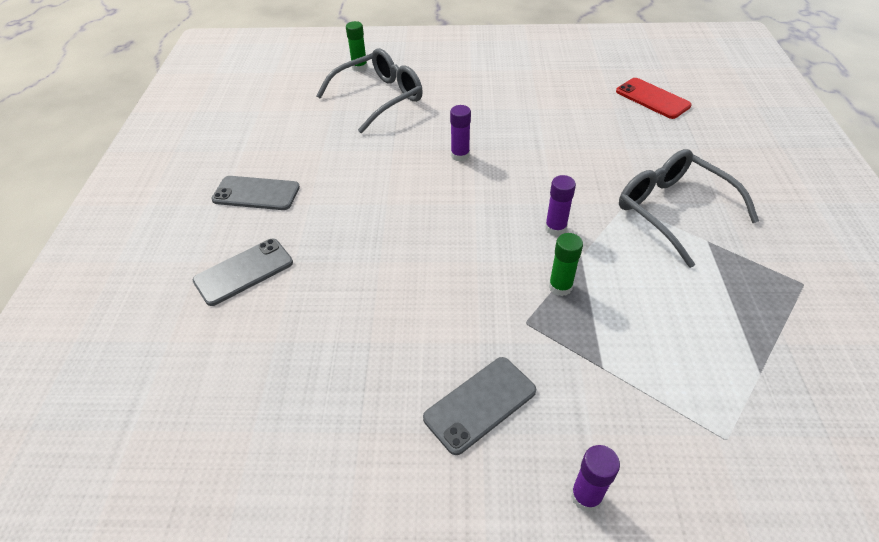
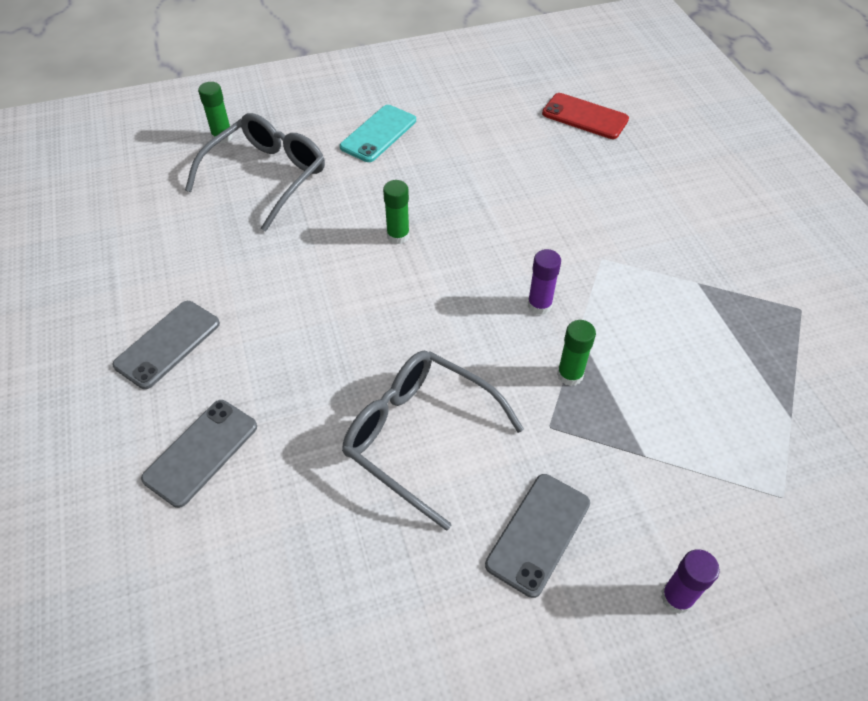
camera: 20 degrees left, 5 degrees up
grey phone [211,176,300,210] -> grey phone turned 45 degrees counterclockwise [113,301,220,389]
purple glue stick [450,105,471,161] -> green glue stick [383,180,410,244]
grey glasses [619,149,759,268] -> grey glasses moved to [342,351,524,531]
none -> turquoise phone [340,105,416,162]

